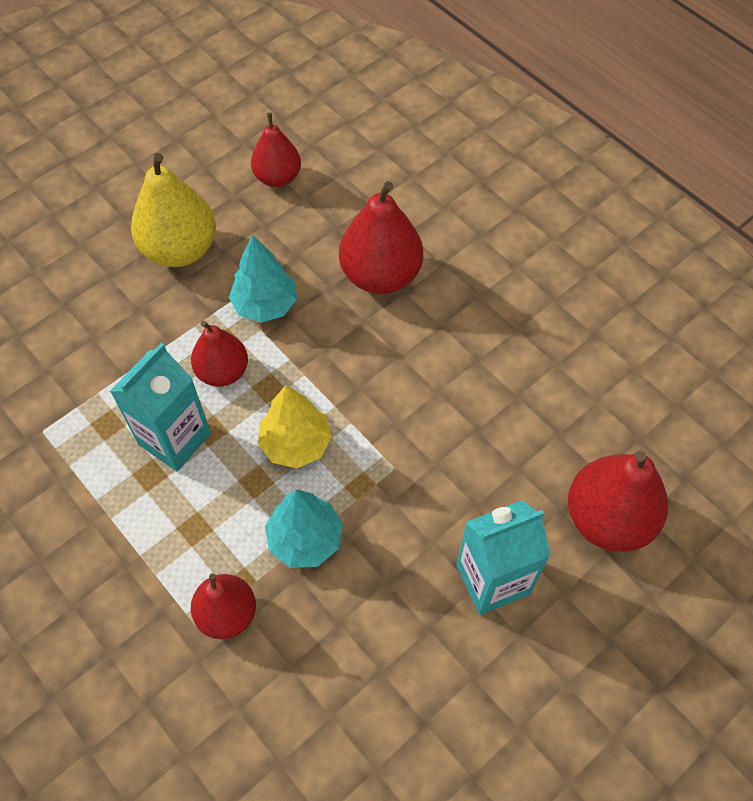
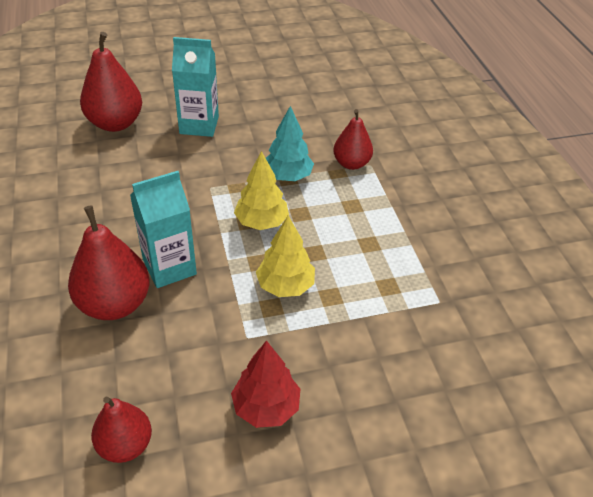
camera: 155 degrees left, 15 degrees down
turquoise carton [110,343,211,471] -> turquoise carton moved to [130,171,197,288]
yellow pear [131,153,216,267] -> red tree [231,340,300,428]
red pear [191,321,248,387] -> yellow tree [256,216,315,297]
turquoise tree [229,235,297,323] -> none

